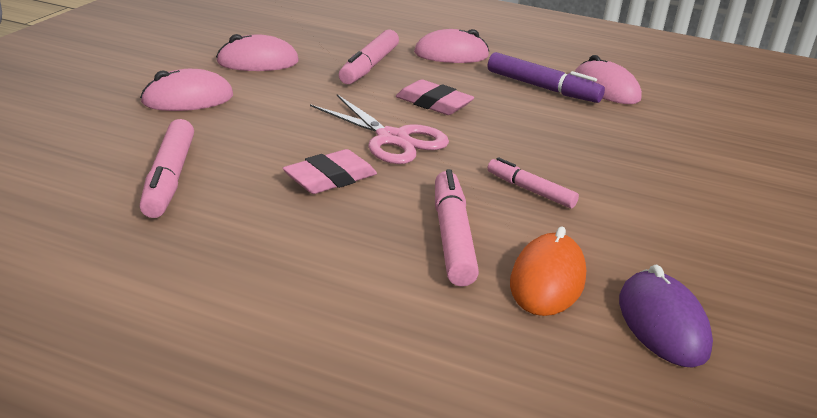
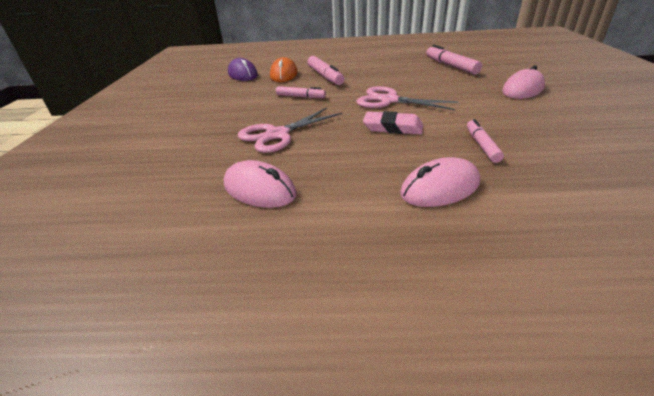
camera: 165 degrees right, 5 degrees up
pink mouse [216,34,299,71] -> none
pink eraser [282,149,377,194] -> none
pink marker [339,30,399,84] -> pink marker [467,119,504,163], size x0.64
purple marker [488,52,605,103] -> none
none -> pink scissors [238,108,342,153]

